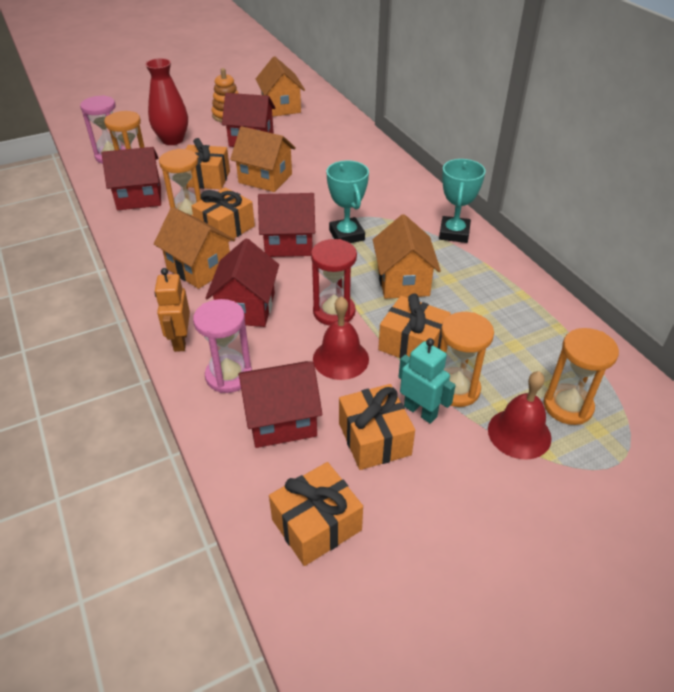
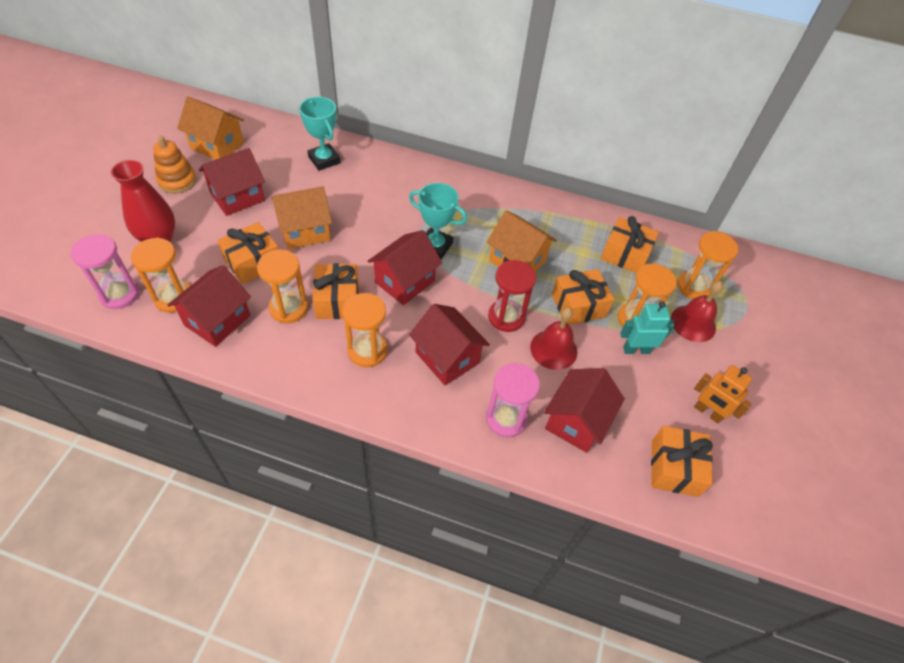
camera: 50 degrees left, 10 degrees up
orange house [154,207,235,289] -> orange hourglass [342,293,387,367]
orange robot [155,268,190,352] -> orange robot moved to [694,365,752,423]
orange gift [339,384,415,470] -> orange gift moved to [601,216,659,273]
turquoise trophy [439,159,486,243] -> turquoise trophy moved to [299,97,340,171]

